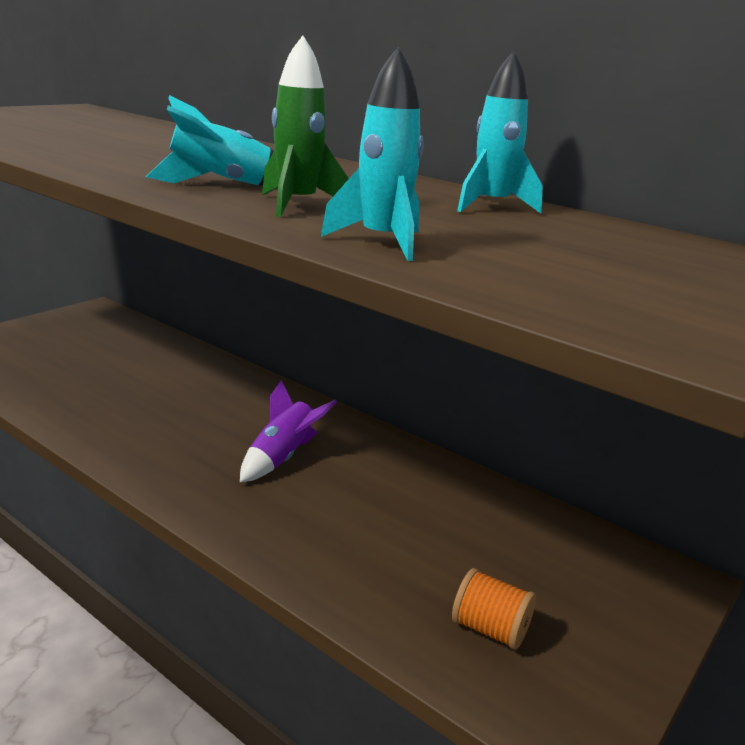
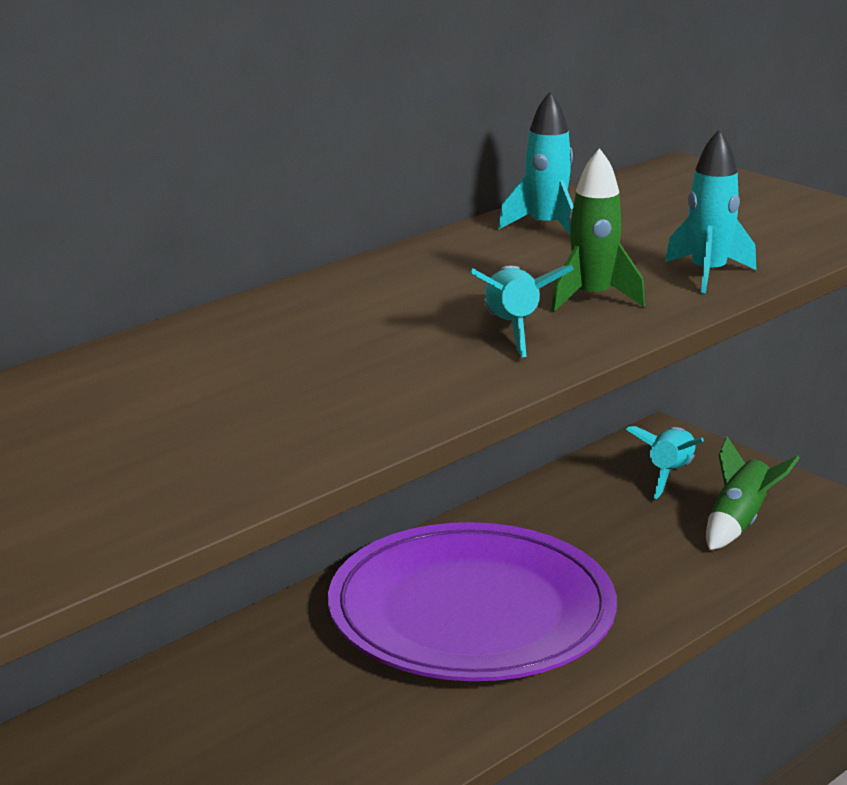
camera: 80 degrees left, 0 degrees up
purple rocket [240,380,337,482] -> purple plate [328,522,617,681]
orange spool [452,568,536,650] -> green rocket [706,436,800,550]
none -> turquoise rocket [626,426,704,499]

